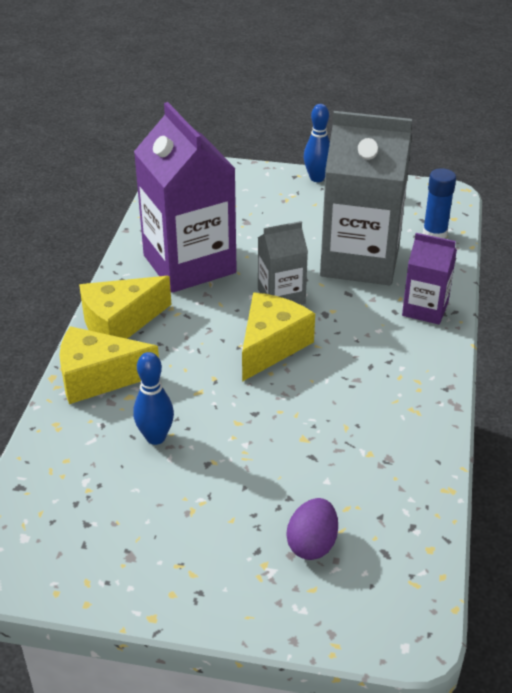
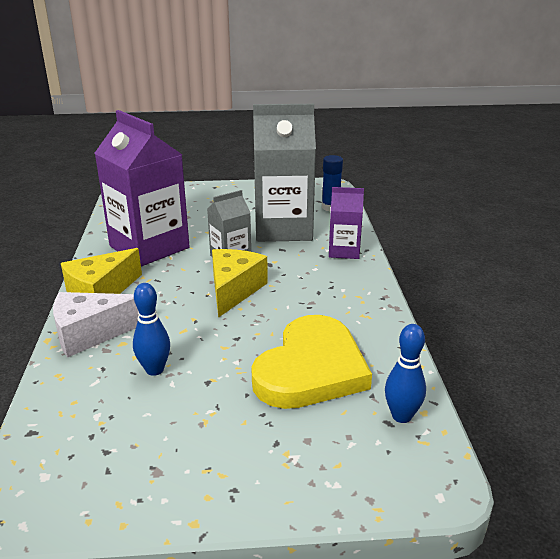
camera: 15 degrees left, 10 degrees down
yellow cheese [60,326,159,404] -> white cheese [53,292,139,358]
purple egg [287,498,338,560] -> none
blue bowling pin [304,104,330,182] -> blue bowling pin moved to [385,324,426,423]
none -> yellow heart [251,315,372,409]

